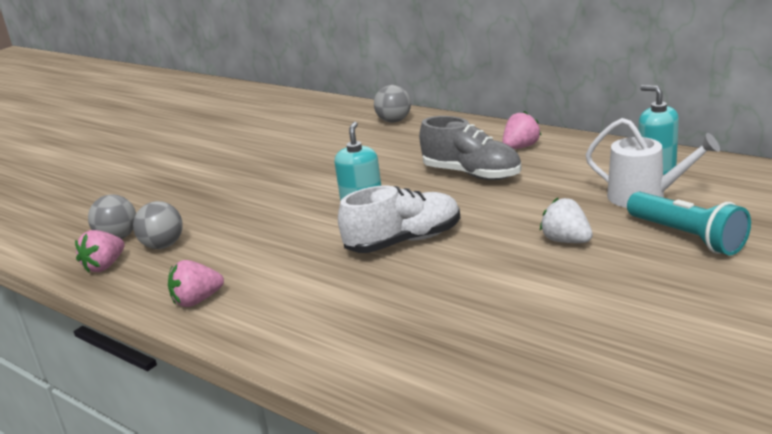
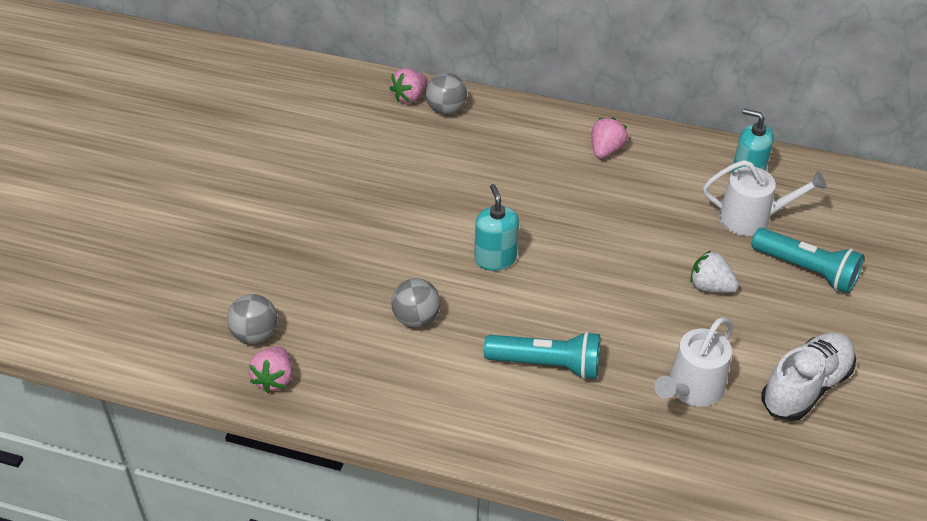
camera: 25 degrees left, 20 degrees up
grey ball [133,201,183,249] -> grey ball moved to [391,278,441,328]
pink strawberry [168,260,224,307] -> pink strawberry moved to [389,68,428,103]
white shoe [338,185,460,253] -> white shoe moved to [762,332,856,421]
grey shoe [419,116,522,180] -> none
none -> turquoise flashlight [484,331,600,380]
none -> white watering can [654,317,733,407]

